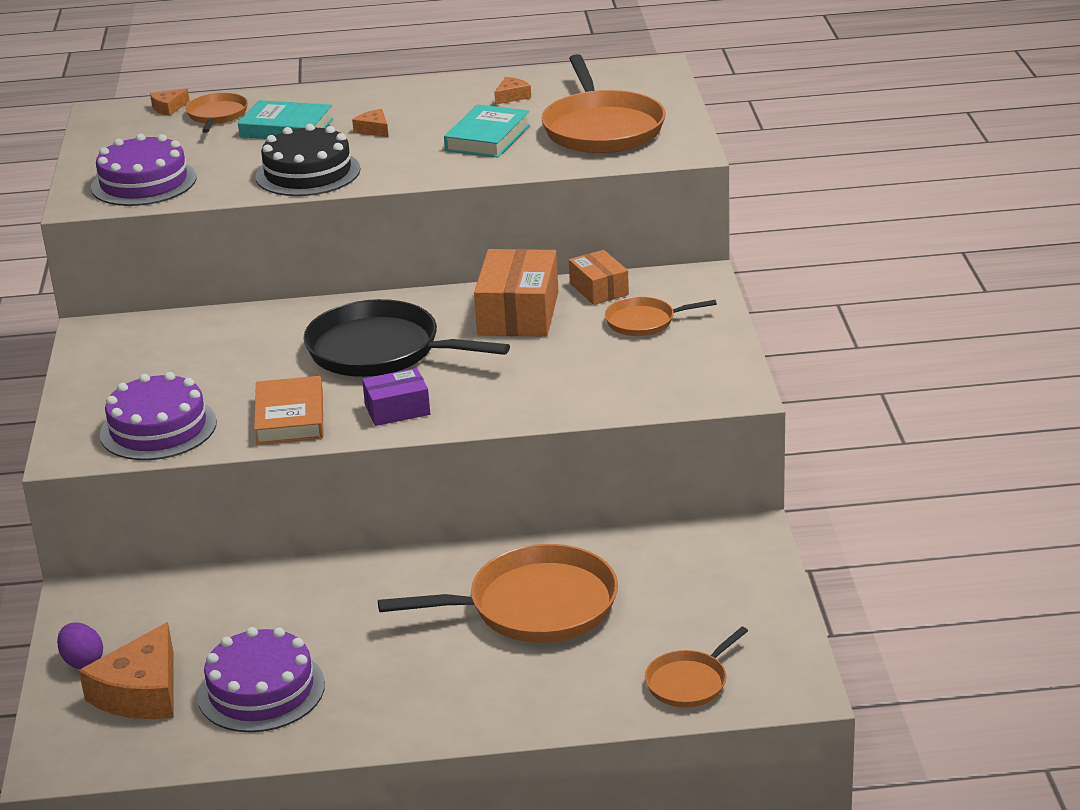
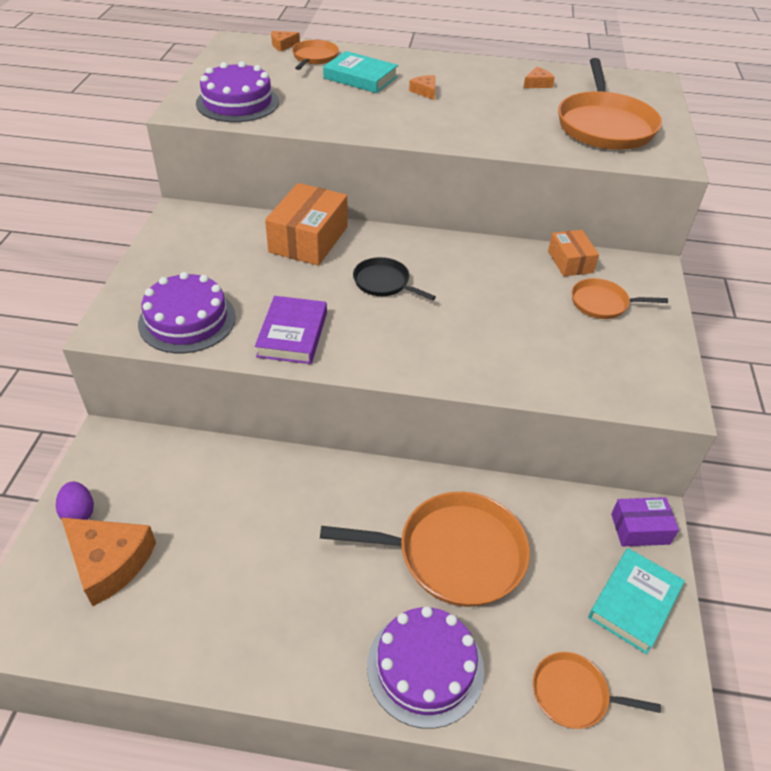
camera: 10 degrees right, 15 degrees up
orange cheese [79,622,174,719] -> orange cheese turned 90 degrees counterclockwise [61,517,156,606]
purple cake [197,627,325,732] -> purple cake moved to [367,606,484,729]
orange book [254,376,323,445] -> purple book [255,296,327,364]
black cake [255,124,360,196] -> none
black pan [303,299,510,377] -> black pan [353,257,436,301], size x0.52
purple box [362,368,430,426] -> purple box moved to [611,497,679,547]
turquoise book [444,104,530,158] -> turquoise book moved to [588,548,685,654]
orange box [474,249,558,337] -> orange box moved to [265,183,348,266]
orange pan [645,627,748,708] -> orange pan turned 45 degrees clockwise [533,652,661,729]

